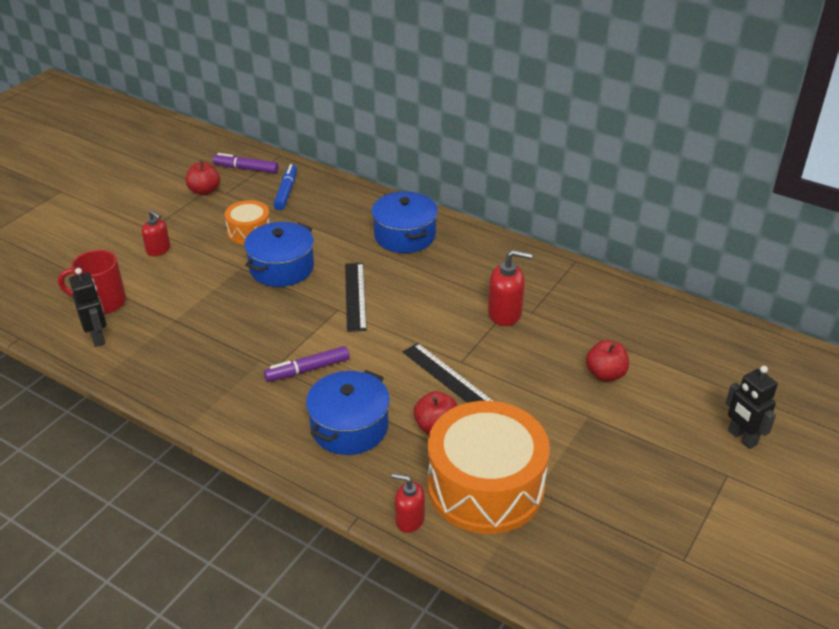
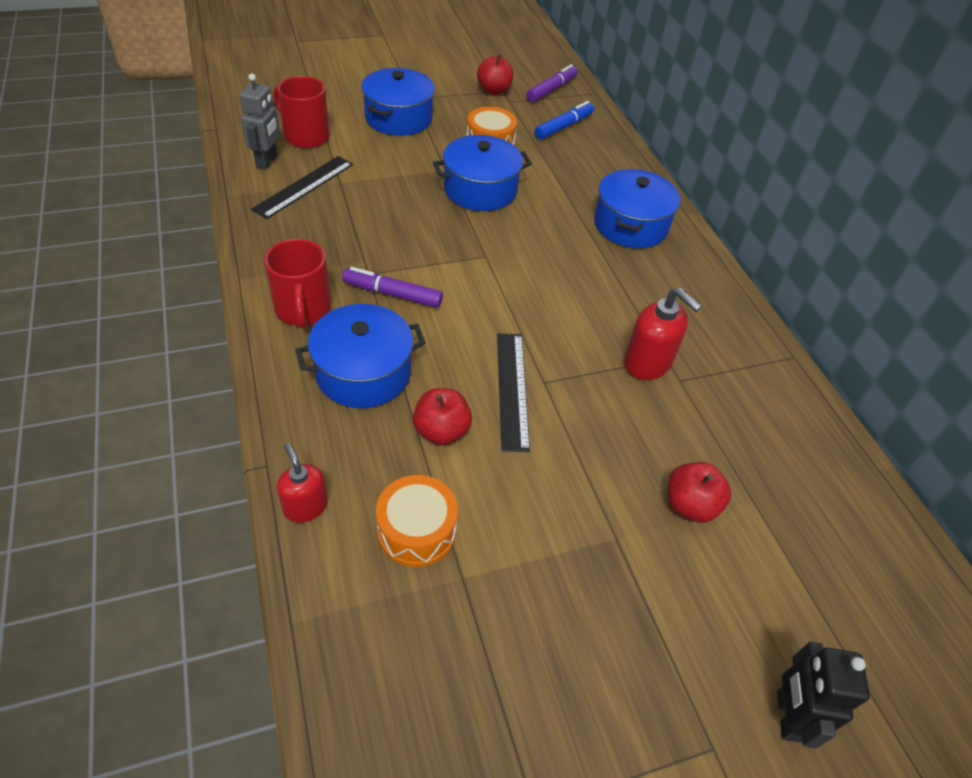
camera: 35 degrees right, 10 degrees up
black robot [69,268,107,347] -> grey robot [239,73,280,170]
red soap dispenser [142,210,170,256] -> blue pot [361,68,435,136]
purple marker [213,153,278,173] -> purple marker turned 75 degrees clockwise [526,64,578,102]
black ruler [345,263,367,332] -> black ruler moved to [251,156,353,219]
orange drum [428,401,550,534] -> orange drum [376,475,458,567], size x0.50
none -> red mug [264,239,331,329]

